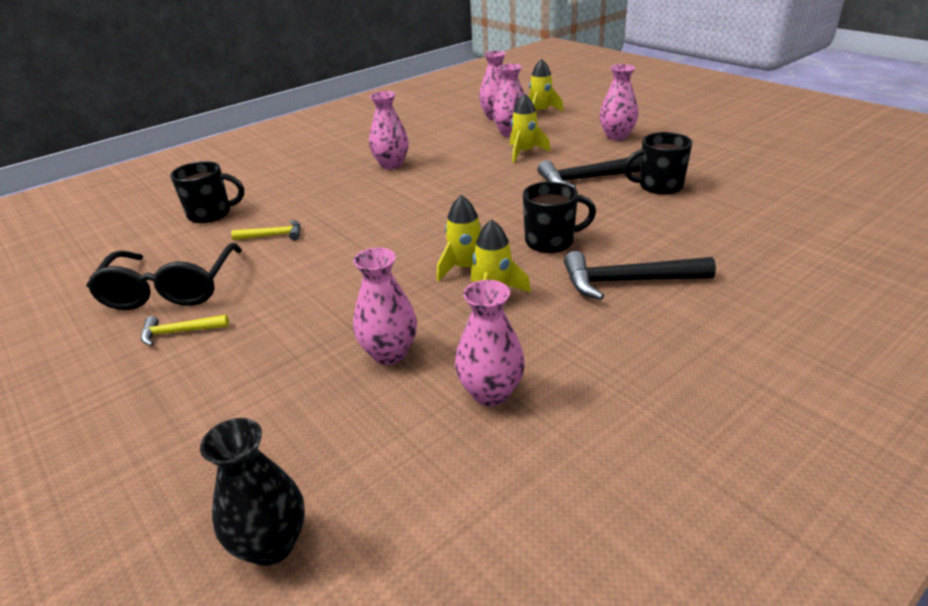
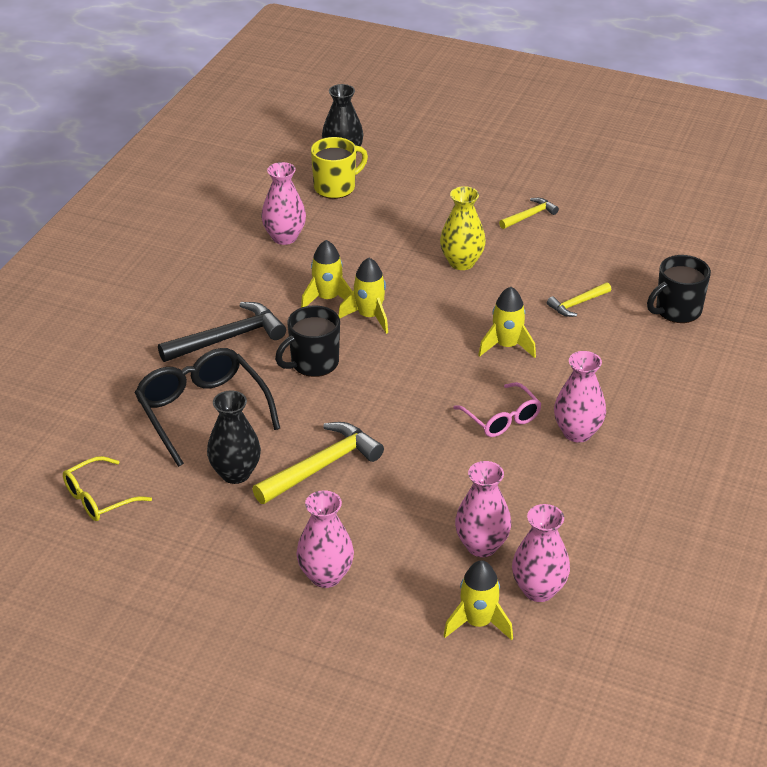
camera: 150 degrees right, 5 degrees up
black glasses [86,243,242,310] -> black glasses moved to [135,348,280,467]
pink vase [353,247,417,365] -> none
yellow rocket [510,93,551,163] -> yellow rocket moved to [478,287,536,358]
black hammer [538,156,641,188] -> yellow hammer [252,422,384,504]
black mug [623,132,692,195] -> black vase [207,390,261,484]
none -> yellow glasses [63,456,152,521]
none -> yellow mug [311,137,368,199]
none -> yellow vase [440,186,486,270]
none -> pink glasses [453,382,542,437]

